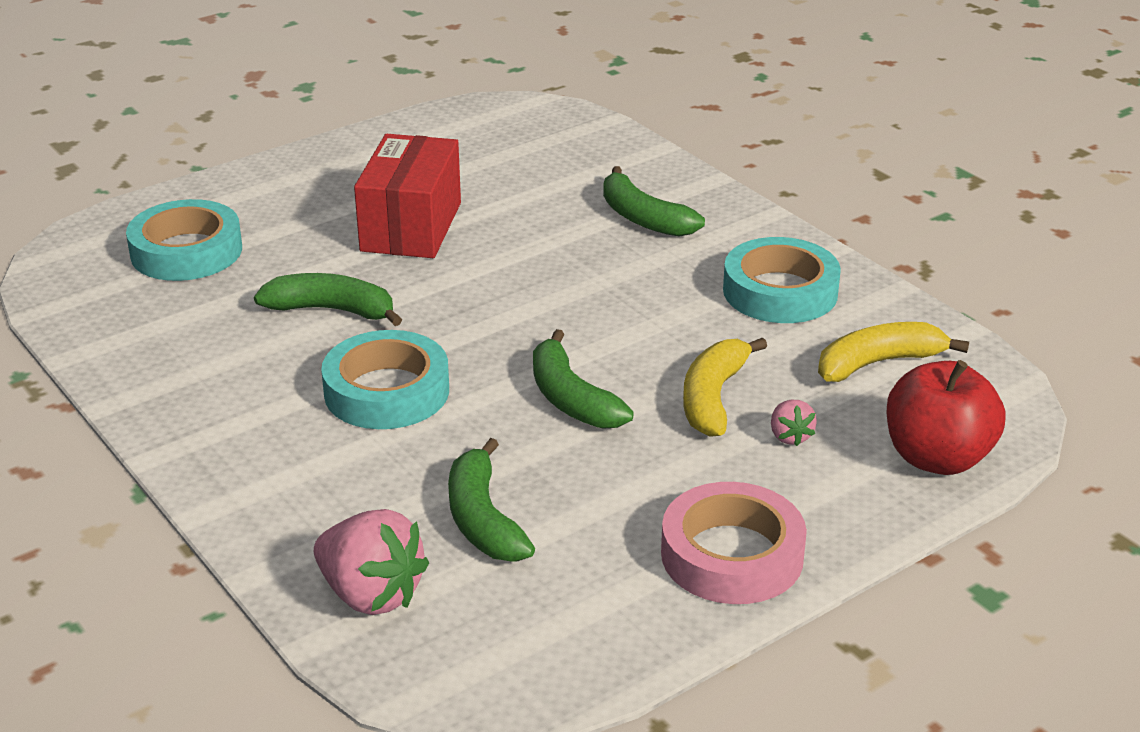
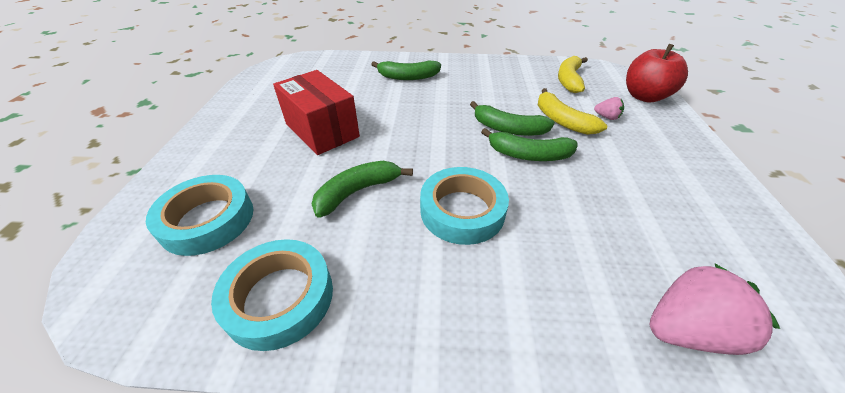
camera: 50 degrees left, 10 degrees up
green banana [448,438,535,562] -> green banana moved to [470,101,555,136]
pink tape [661,482,807,604] -> none
turquoise tape [723,237,841,323] -> turquoise tape moved to [211,239,333,351]

